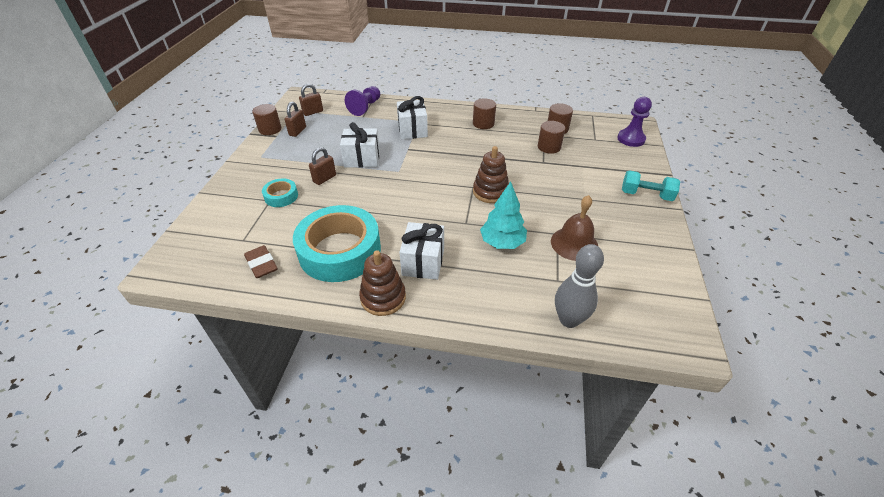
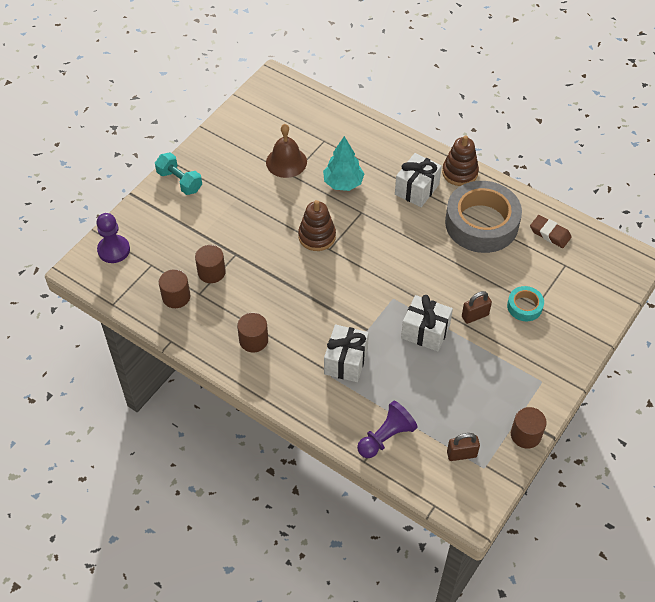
camera: 155 degrees left, 10 degrees up
brown eraser [244,245,277,278] -> brown eraser turned 45 degrees counterclockwise [530,215,572,248]
brown padlock [285,102,306,137] -> none
turquoise tape [293,205,381,282] -> grey tape [445,181,522,253]
grey bowling pin [555,244,604,328] -> none

